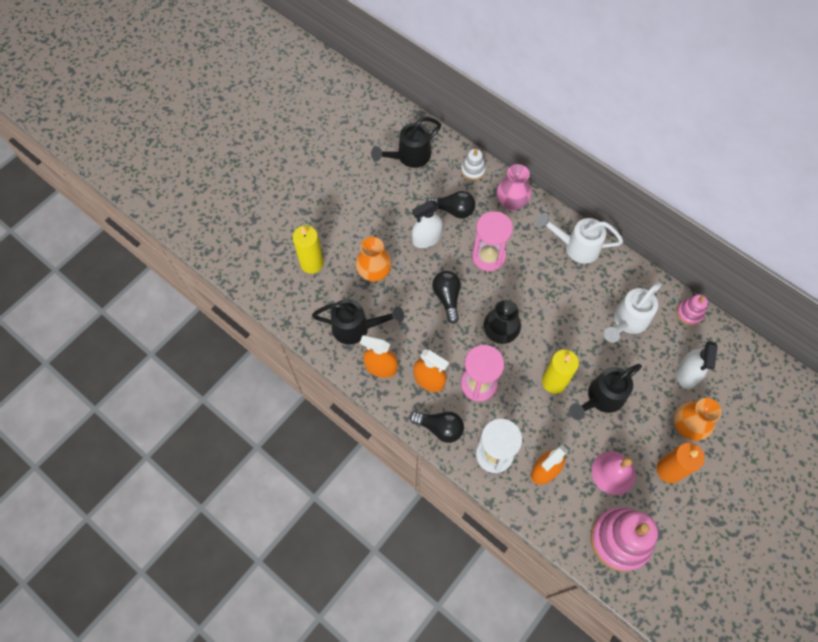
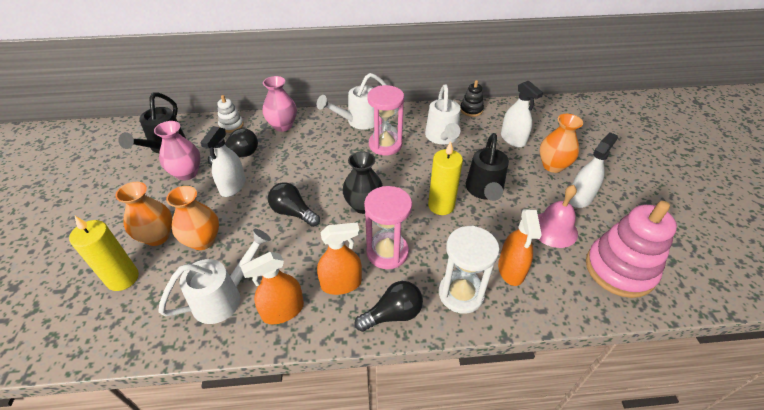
camera: 45 degrees left, 20 degrees down
black watering can [312,299,404,345] -> white watering can [158,229,271,324]
pink hourglass [472,211,513,271] -> pink hourglass moved to [368,85,404,155]
orange candle [656,442,705,483] -> white spray bottle [569,132,618,208]
pink stacking toy [677,294,708,325] -> black stacking toy [460,80,484,117]
none -> orange vase [115,182,172,246]
none -> pink vase [154,121,201,181]

